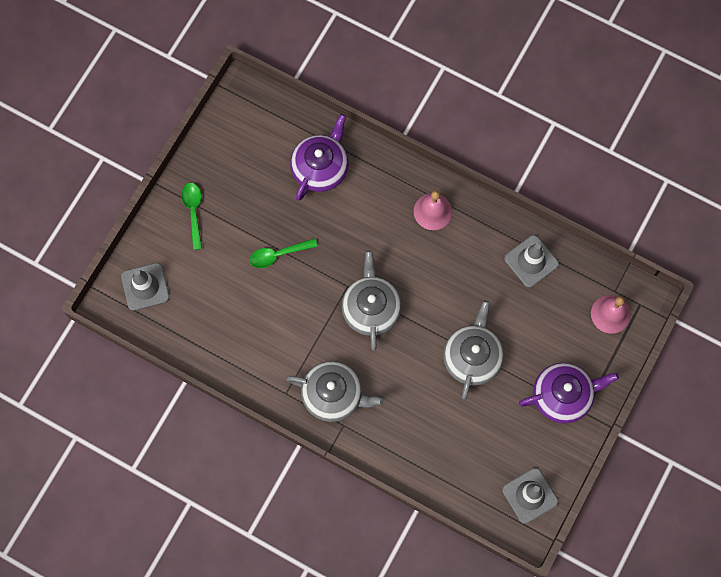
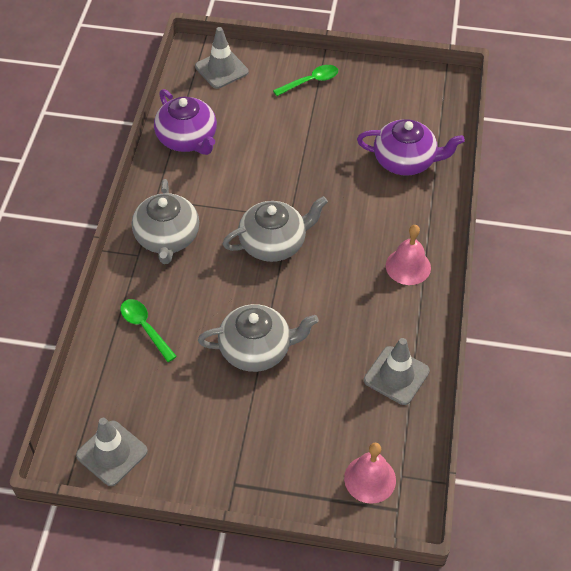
camera: 70 degrees right, 20 degrees down
green spoon [249,238,318,268] -> green spoon moved to [120,299,177,362]
purple teapot [519,363,619,424] -> purple teapot moved to [154,89,217,155]

